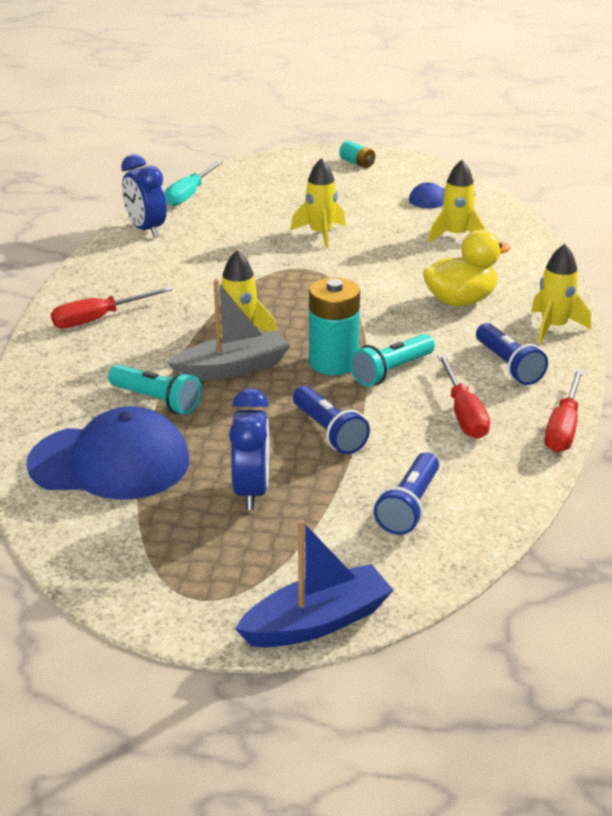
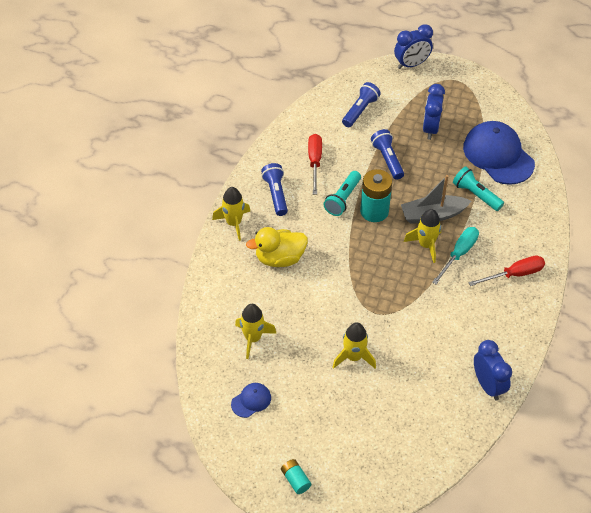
camera: 170 degrees left, 20 degrees up
blue cap [26,406,189,500] -> blue cap turned 45 degrees clockwise [463,121,535,185]
turquoise screwdriver [165,161,223,206] -> turquoise screwdriver moved to [432,227,479,284]
blue boat [235,519,393,648] -> blue clock [394,24,433,69]
turquoise flashlight [350,334,435,386] -> turquoise flashlight turned 150 degrees clockwise [323,171,361,216]
red screwdriver [545,368,584,452] -> none

